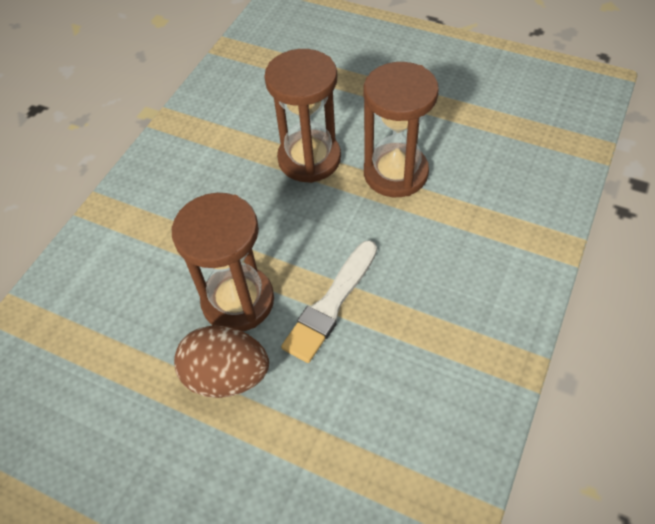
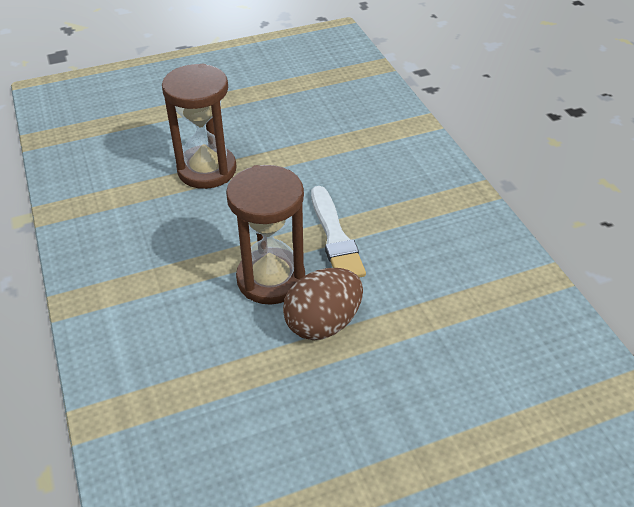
camera: 50 degrees left, 10 degrees down
brown hourglass [364,62,439,197] -> none

